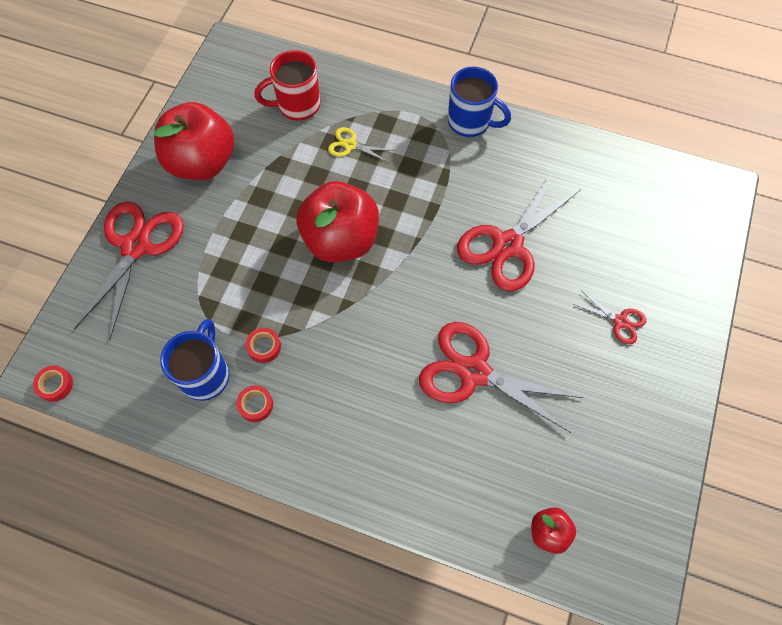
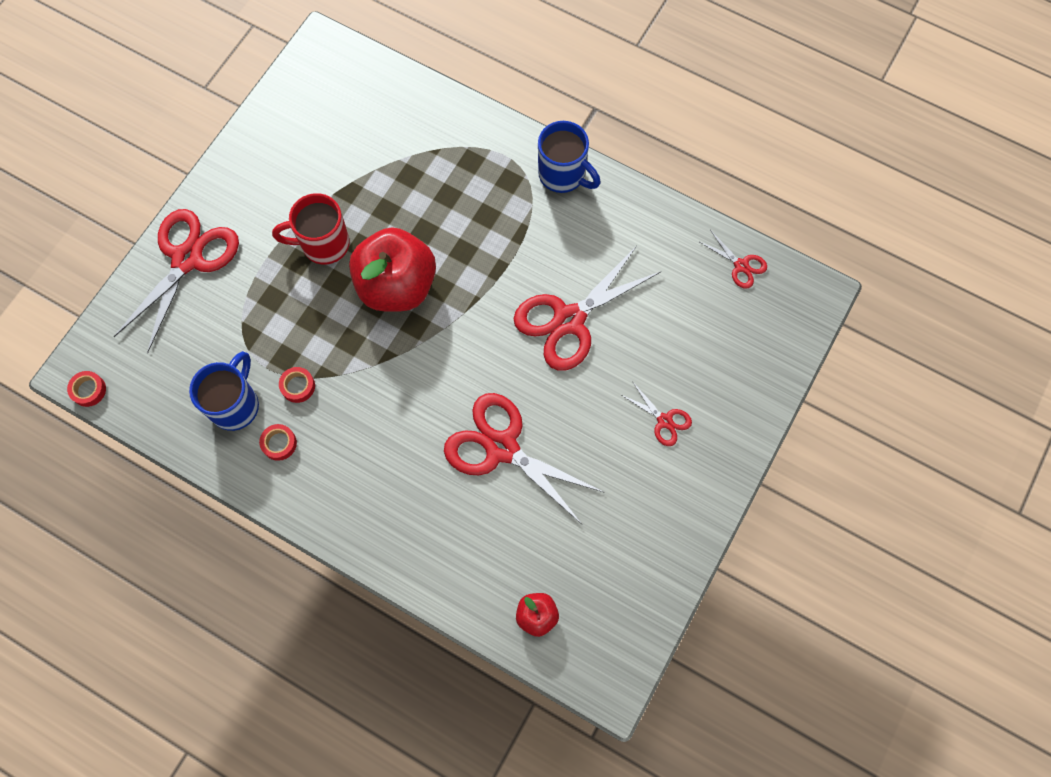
camera: 10 degrees right, 5 degrees up
red apple [154,102,234,180] -> none
red mug [254,50,320,120] -> red mug moved to [272,193,350,264]
yellow scissors [328,127,394,162] -> none
none -> red scissors [700,230,767,289]

